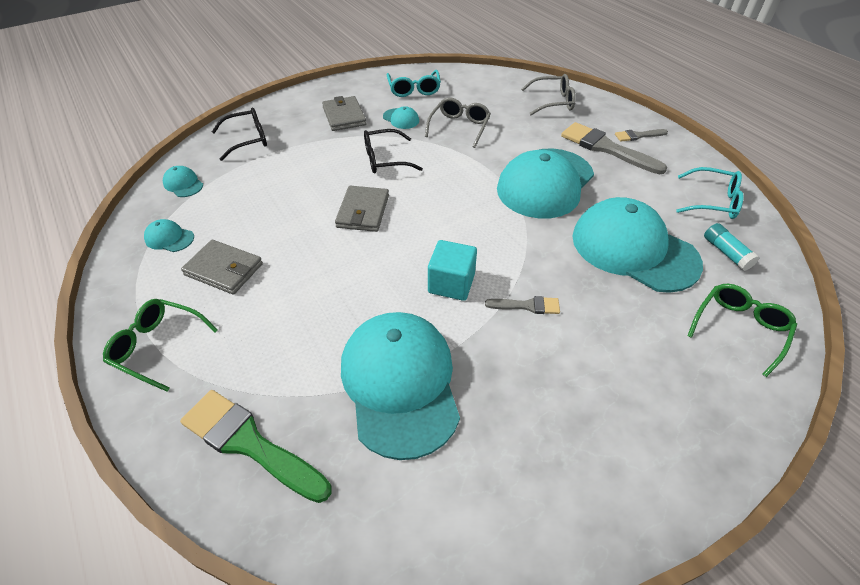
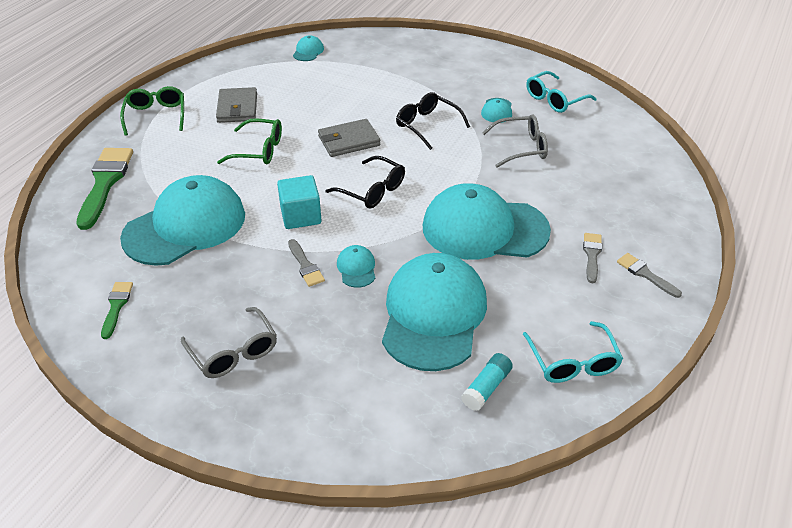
camera: 60 degrees right, 5 degrees down
turquoise cap [144,219,194,252] -> turquoise cap moved to [337,245,375,288]
black glasses [212,108,267,161] -> black glasses moved to [325,156,405,209]
grey wallet [322,96,367,131] -> none
grey glasses [521,74,576,115] -> grey glasses moved to [181,307,277,378]
grey brush [561,122,667,174] -> grey brush [583,233,602,283], size x0.51
green glasses [687,284,797,377] -> green glasses moved to [217,118,282,164]
none -> green brush [101,282,133,339]

